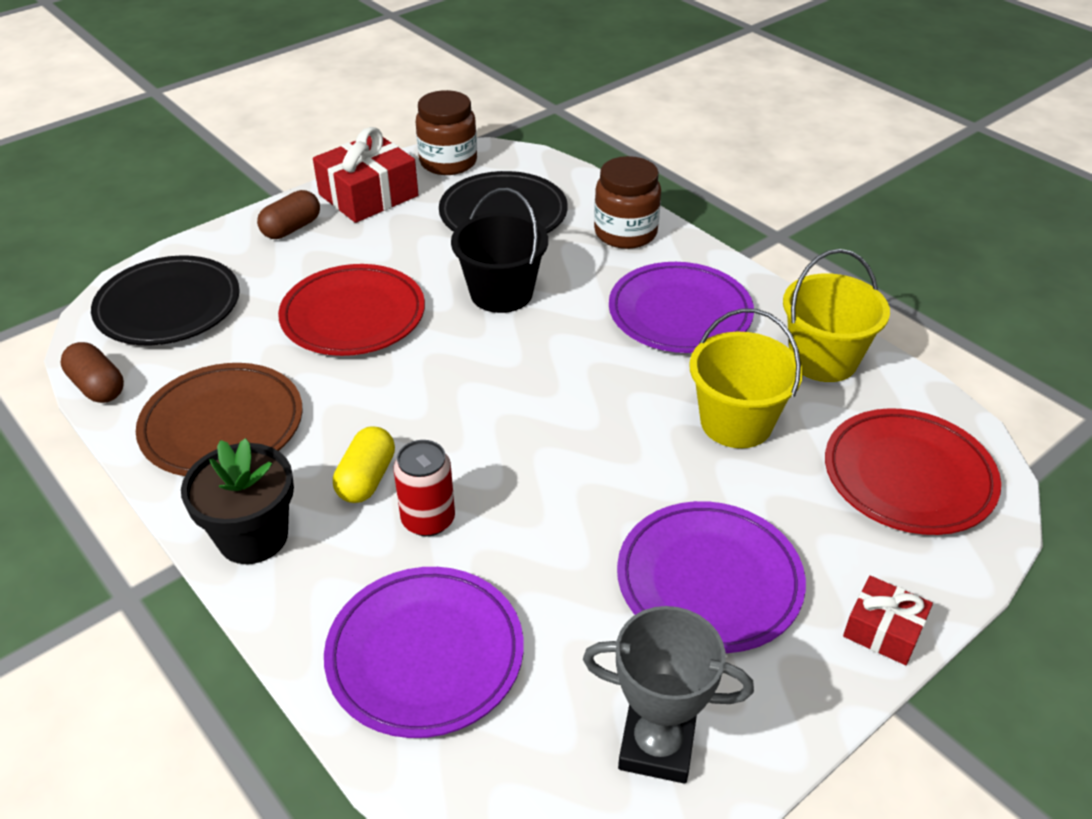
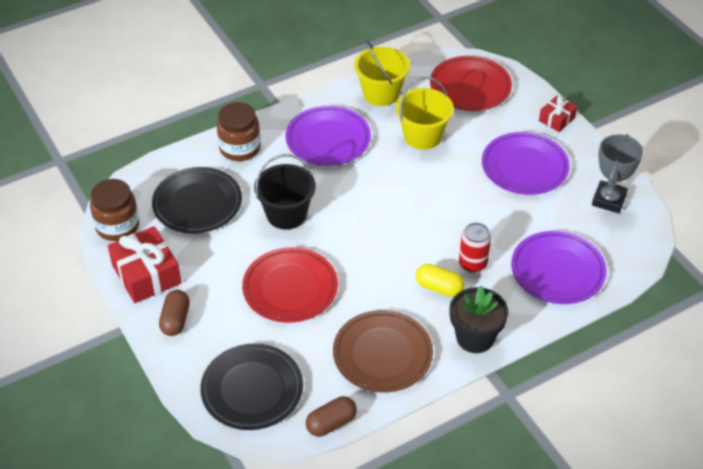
camera: 80 degrees left, 5 degrees up
brown capsule [257,190,320,239] -> brown capsule turned 45 degrees clockwise [159,290,190,336]

